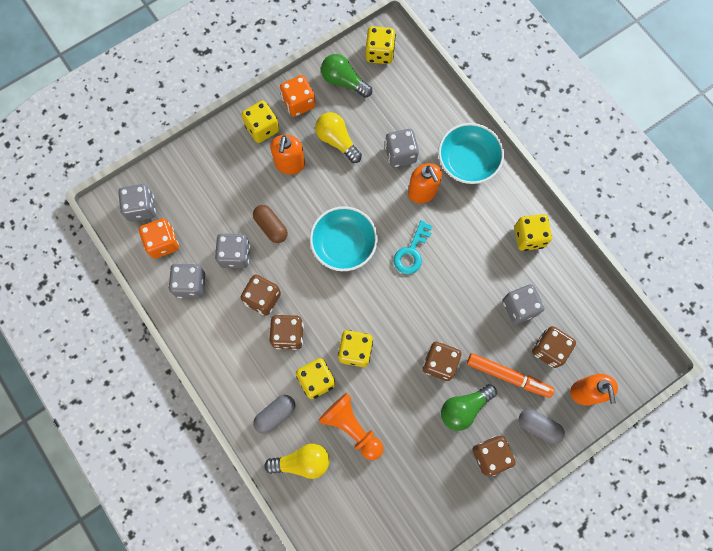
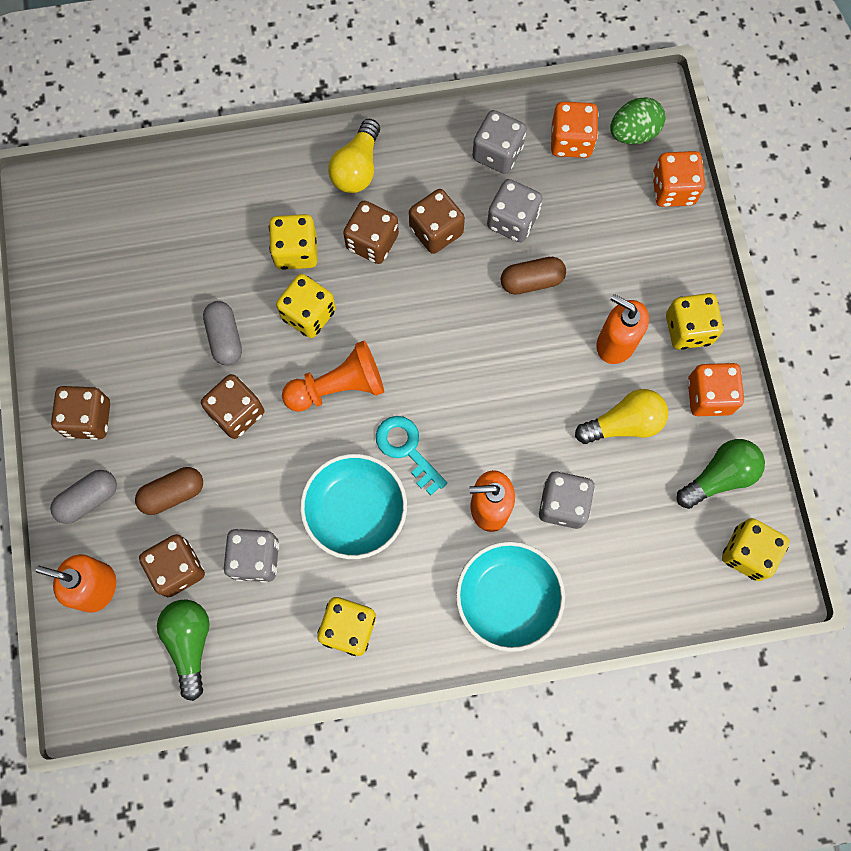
camera: 115 degrees right, 0 degrees up
grey dice [118,184,156,222] -> green egg [610,97,665,144]
grey capsule [253,395,295,434] -> grey capsule moved to [203,301,242,365]
yellow light bulb [264,443,329,479] -> yellow light bulb moved to [328,119,380,193]
turquoise bowl [310,206,378,271] -> turquoise bowl moved to [300,454,407,559]
orange pawn [319,393,383,460] -> orange pawn moved to [282,341,384,412]
green light bulb [441,384,497,431] -> green light bulb moved to [157,599,210,701]
orange marker [467,353,554,398] -> brown capsule [135,467,203,515]
none -> orange dice [652,151,705,207]

